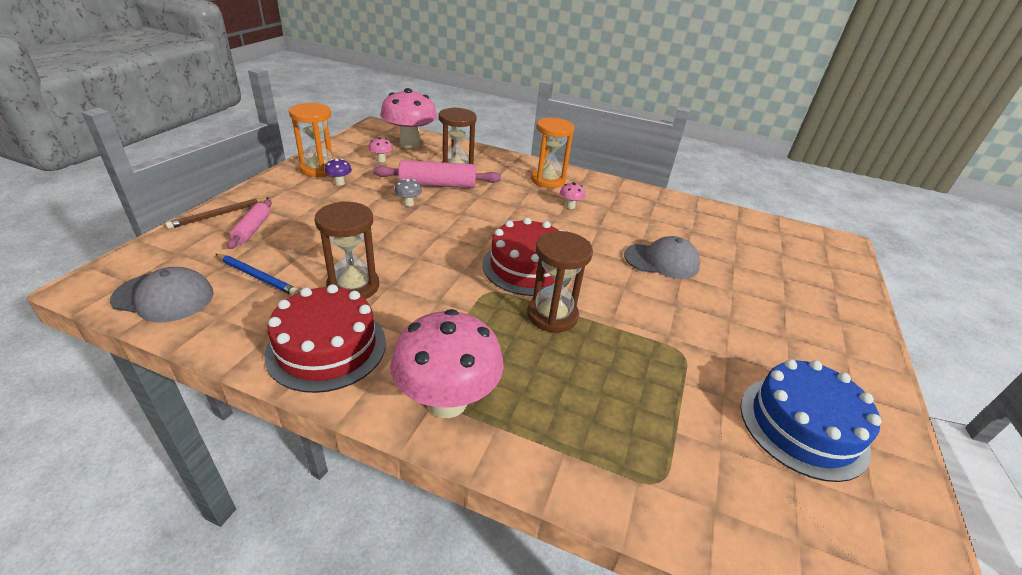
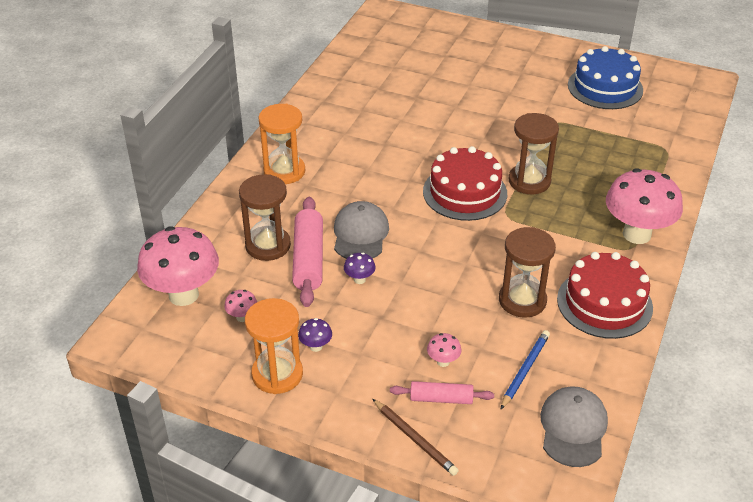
camera: 85 degrees left, 5 degrees up
grey mushroom [394,179,422,207] -> purple mushroom [344,253,376,284]
pink mushroom [560,182,586,209] -> pink mushroom moved to [427,333,461,367]
grey cap [624,236,700,279] -> grey cap moved to [334,201,389,259]

